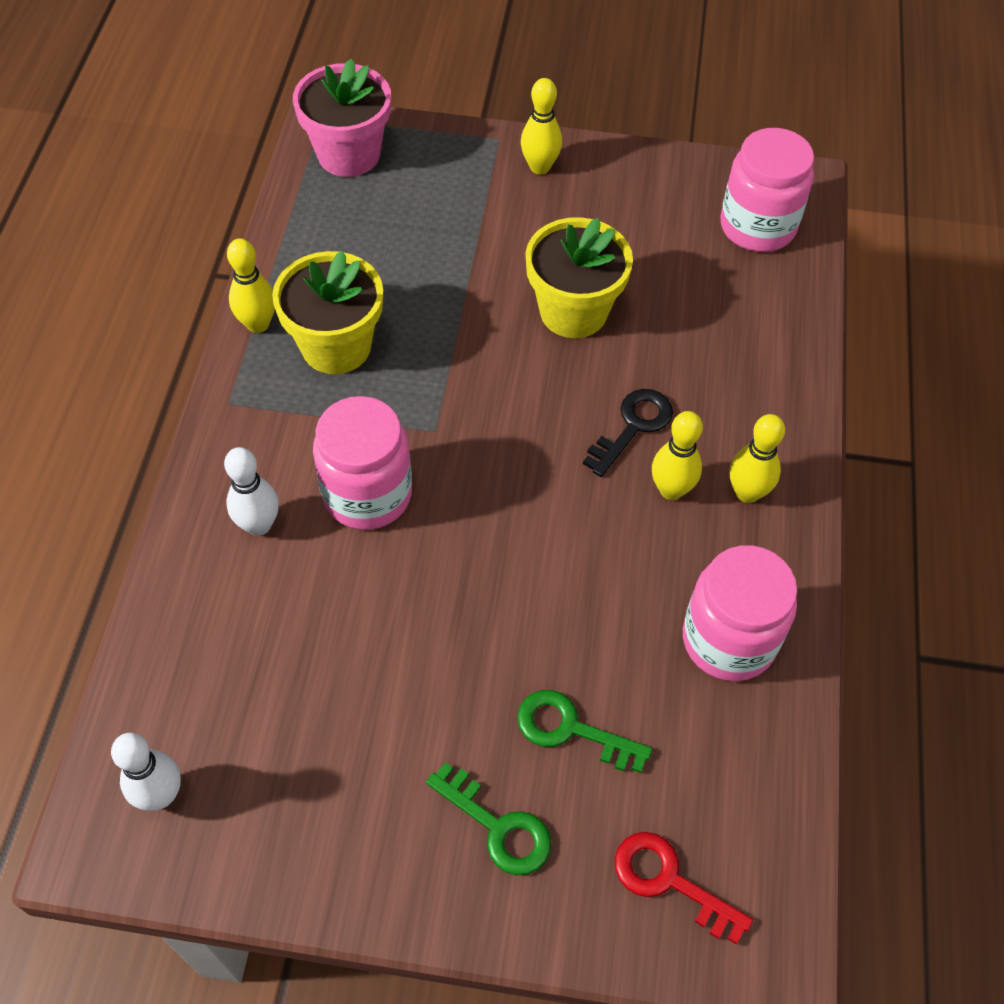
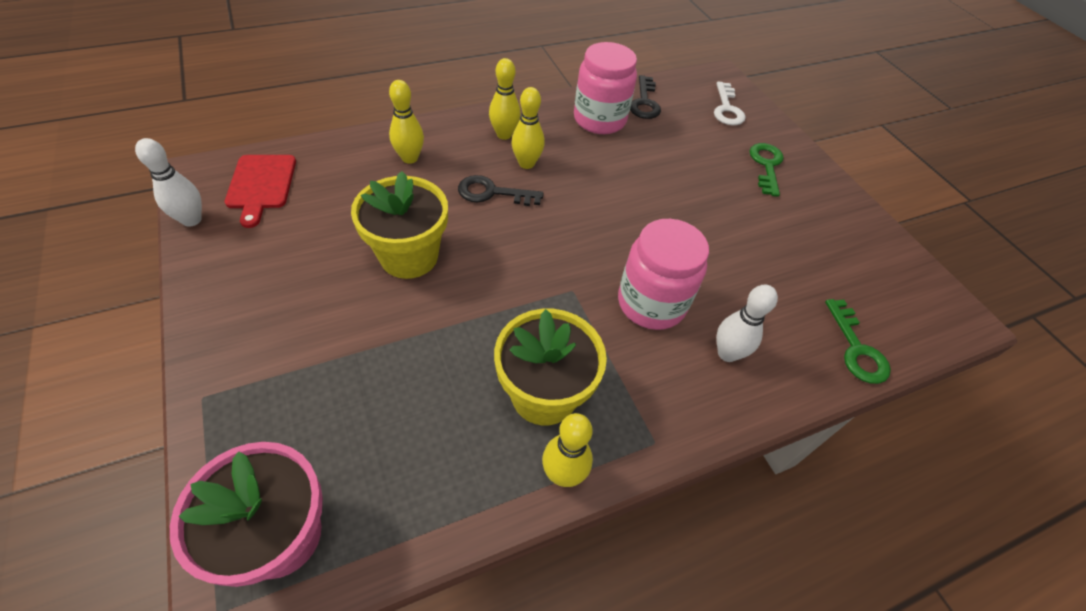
camera: 125 degrees left, 5 degrees down
white bowling pin [111,733,181,811] -> white bowling pin moved to [135,138,202,226]
green key [517,690,652,773] -> green key moved to [825,299,891,384]
yellow bowling pin [521,78,562,174] -> yellow bowling pin moved to [389,80,424,164]
red key [615,832,753,945] -> white key [714,82,746,126]
pink jar [720,128,814,252] -> red cutting board [225,155,296,228]
none -> black key [630,75,661,119]

